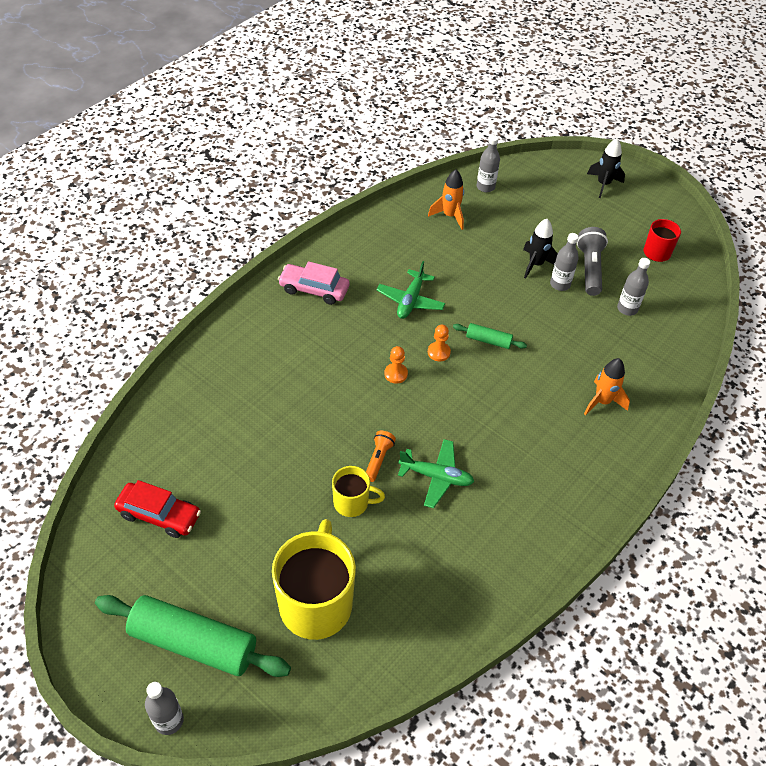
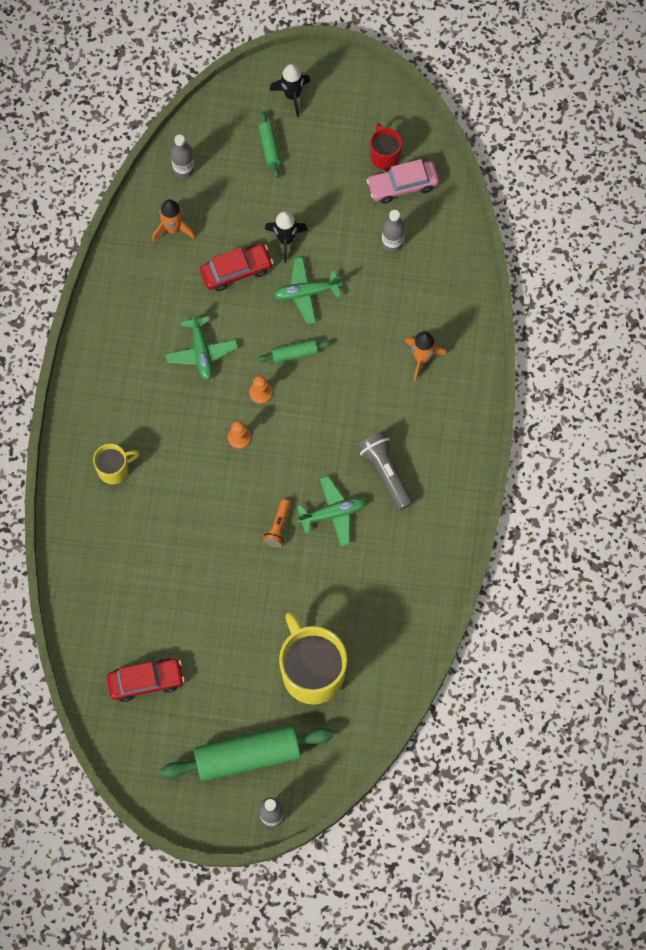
camera: 30 degrees left, 20 degrees up
pink car [278,261,350,305] -> pink car moved to [366,159,439,204]
yellow mug [332,466,385,517] -> yellow mug moved to [93,444,139,484]
orange flashlight [366,431,396,482] -> orange flashlight turned 150 degrees counterclockwise [263,499,291,547]
grey bottle [550,233,579,291] -> none
grey flashlight [577,227,608,296] -> grey flashlight moved to [357,432,414,510]
none -> red car [200,244,273,291]
none -> green rolling pin [259,111,281,178]
none -> green plane [273,257,341,324]

